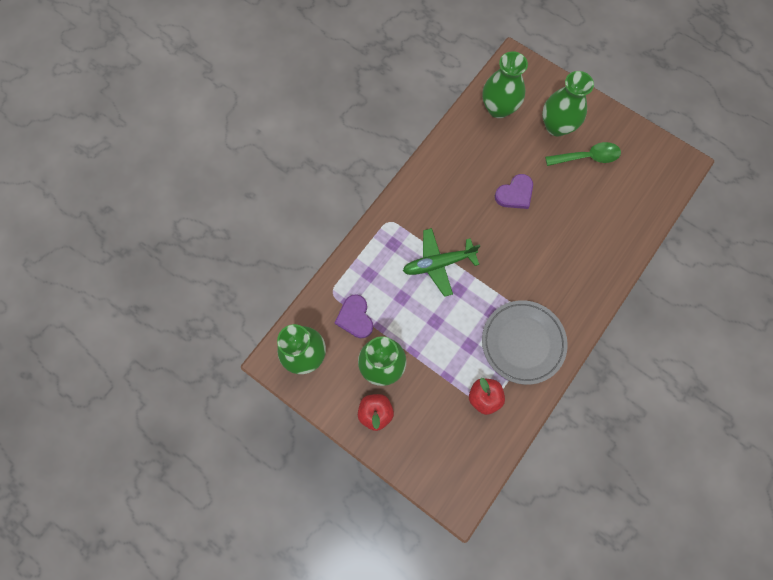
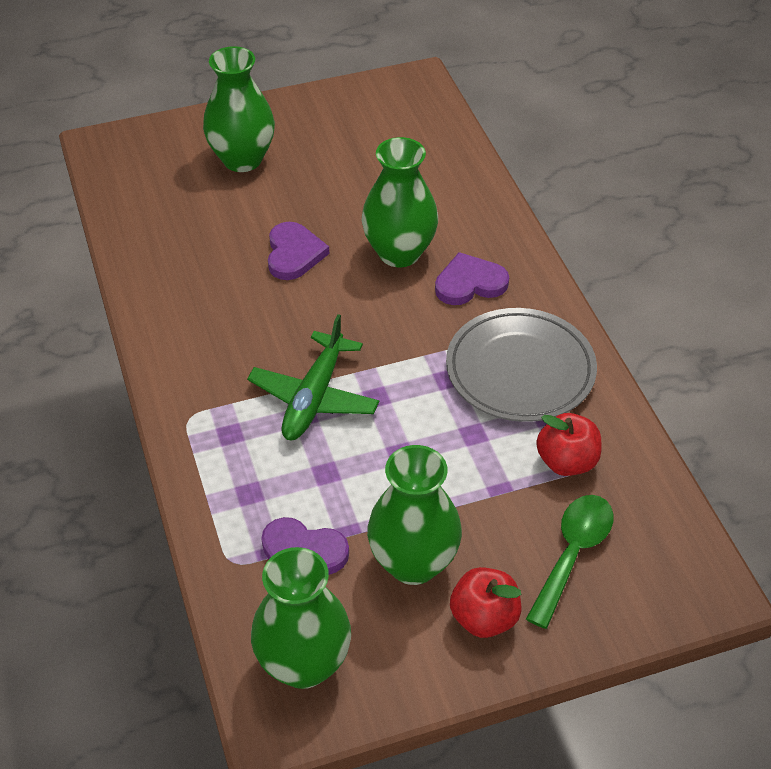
camera: 55 degrees left, 25 degrees down
green vase [483,51,528,118] -> green vase moved to [362,137,438,267]
green spoon [545,142,621,166] -> green spoon moved to [526,495,614,629]
none -> purple heart [435,252,509,305]

